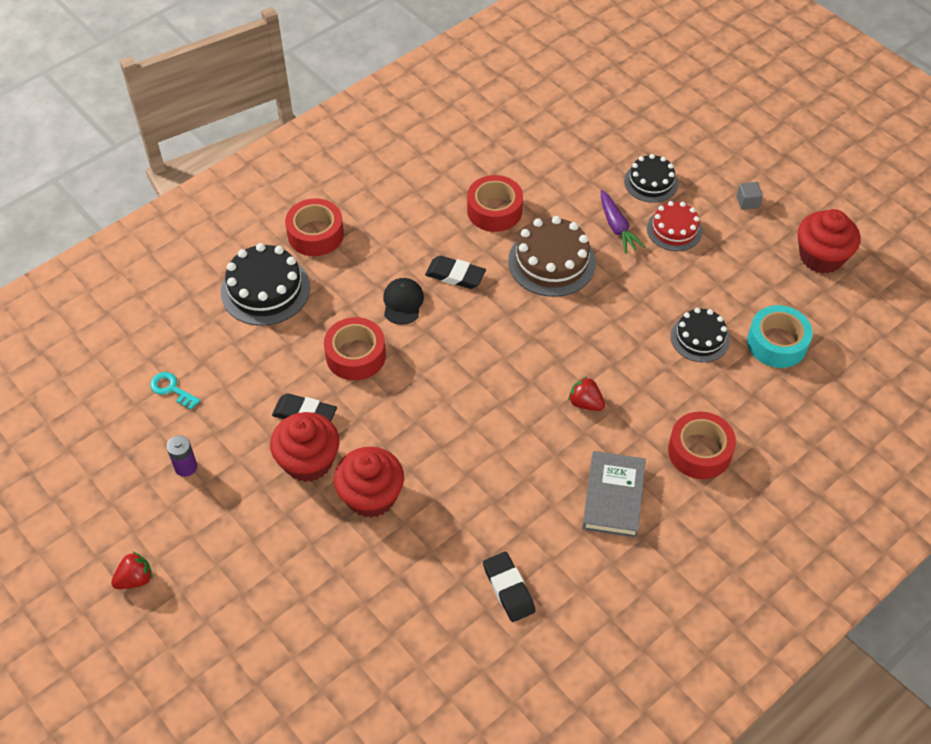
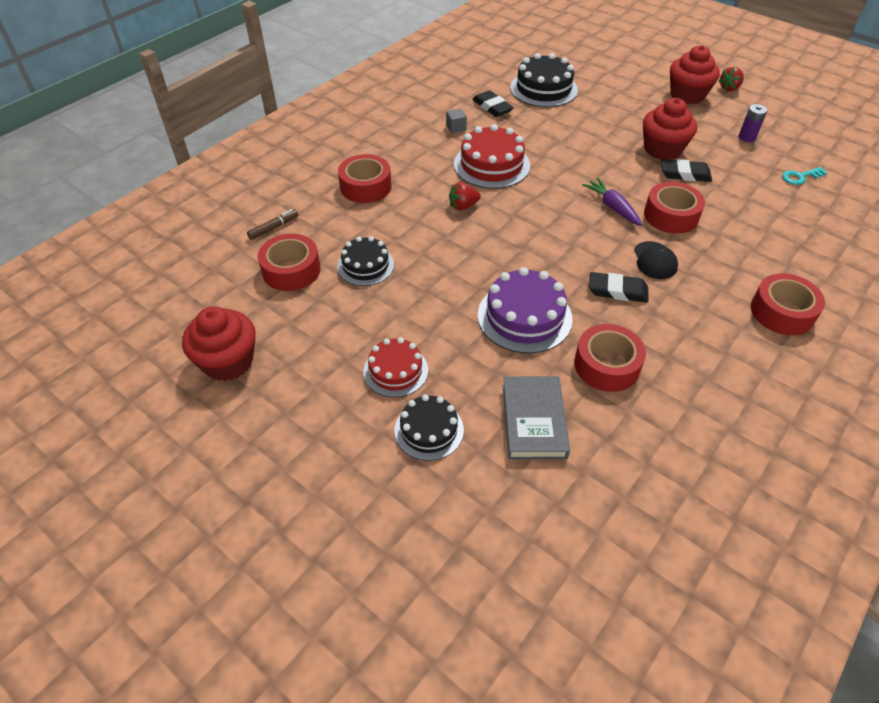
camera: 170 degrees right, 5 degrees down
turquoise key [150,372,200,410] -> turquoise key turned 135 degrees clockwise [782,167,828,185]
black cake [221,243,310,326] -> black cake moved to [510,53,578,107]
red cupcake [334,447,404,518] -> red cupcake moved to [670,45,720,104]
brown cake [508,216,596,297] -> purple cake [478,267,573,354]
red strawberry [568,376,605,411] -> red strawberry turned 135 degrees clockwise [449,182,481,210]
grey book [582,451,646,538] -> grey book moved to [503,376,570,460]
purple carrot [601,190,645,254] -> purple carrot moved to [582,178,642,226]
grey cube [737,182,763,210] -> grey cube moved to [446,108,467,133]
turquoise tape [747,305,813,368] -> red tape [258,234,321,291]
none -> brown marker [247,209,298,240]
none -> red cake [454,124,530,189]

